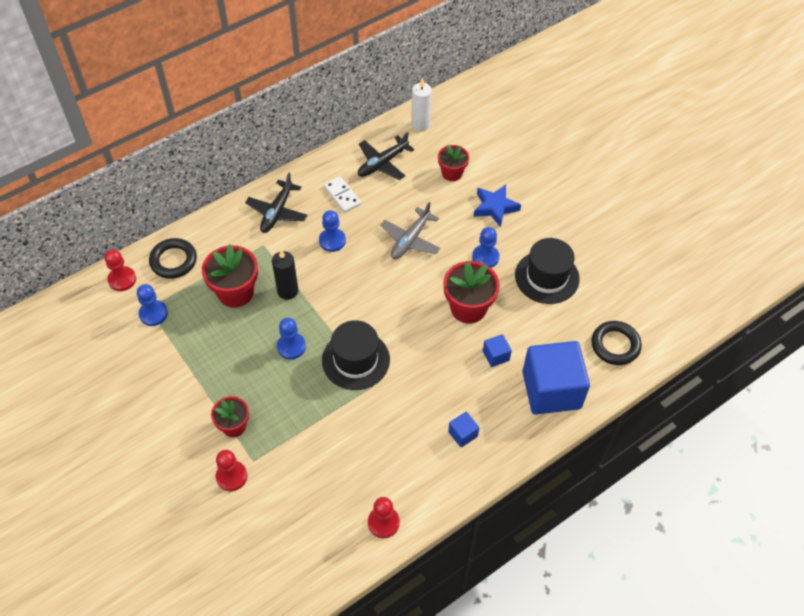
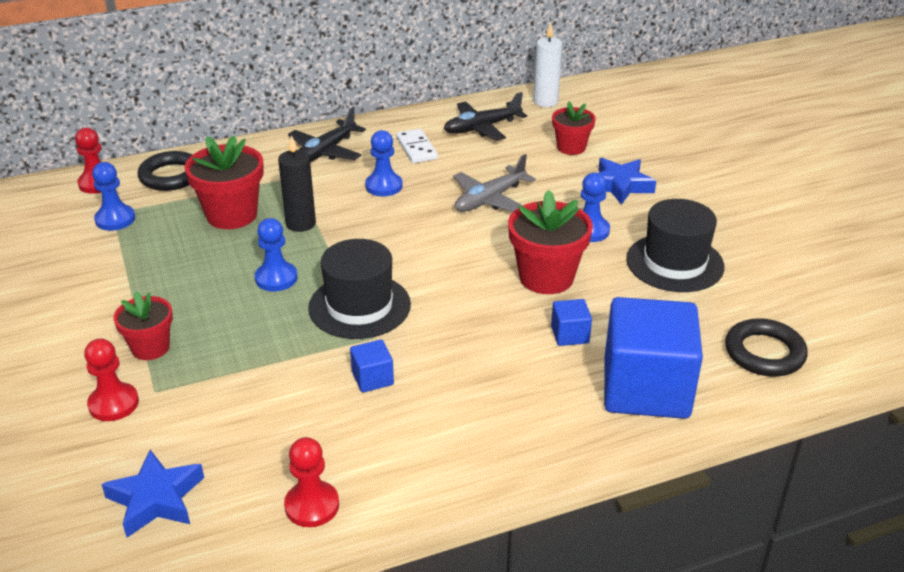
camera: 15 degrees right, 20 degrees down
blue cube [448,412,479,447] -> blue cube moved to [350,340,394,393]
none -> blue star [101,450,204,537]

